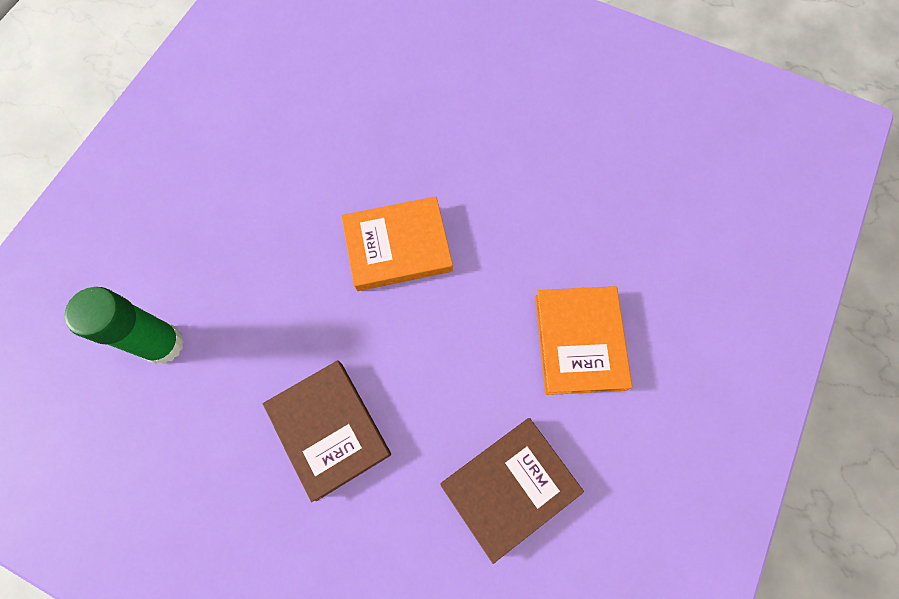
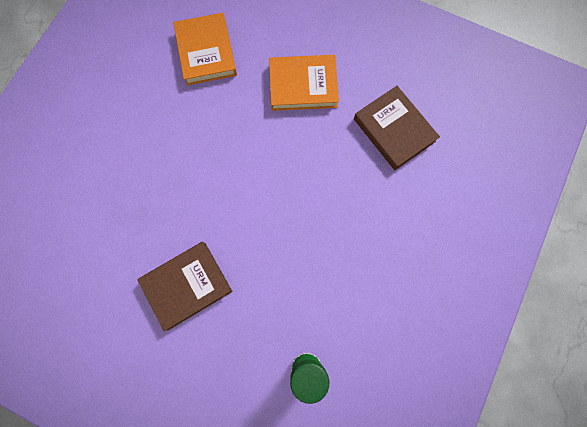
camera: 90 degrees left, 5 degrees up
brown book [263,360,391,502] -> brown book moved to [137,242,233,331]
orange book [341,196,453,291] -> orange book moved to [173,13,237,85]

